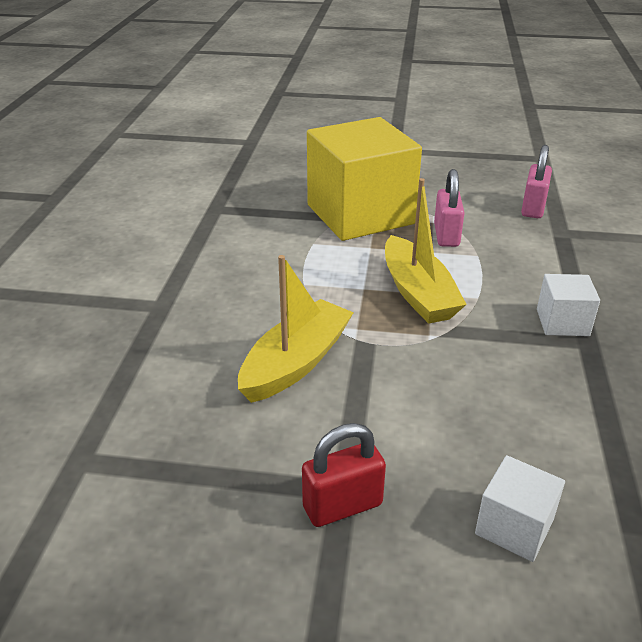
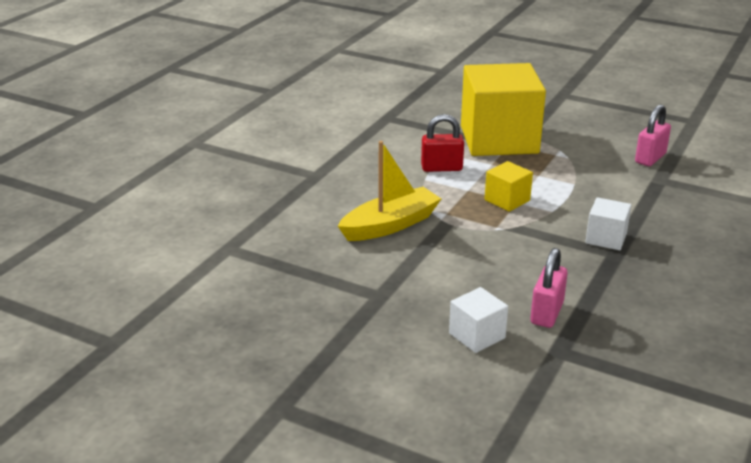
camera: 20 degrees right, 5 degrees down
red padlock [302,423,386,527] -> red padlock moved to [421,114,464,172]
yellow boat [385,178,467,324] -> yellow cube [485,161,533,212]
pink padlock [434,169,464,247] -> pink padlock moved to [530,248,568,328]

